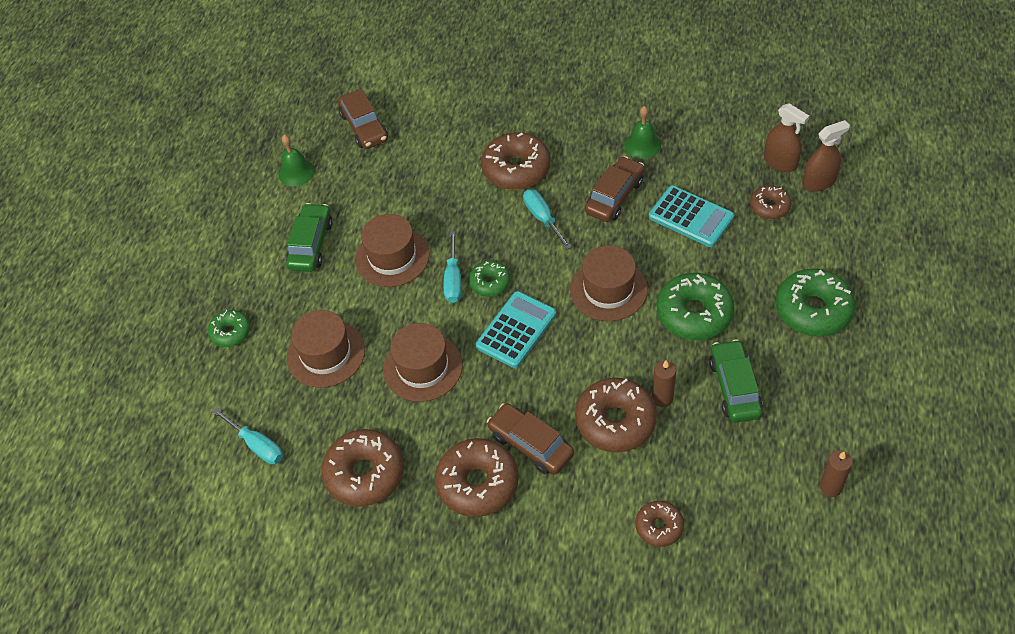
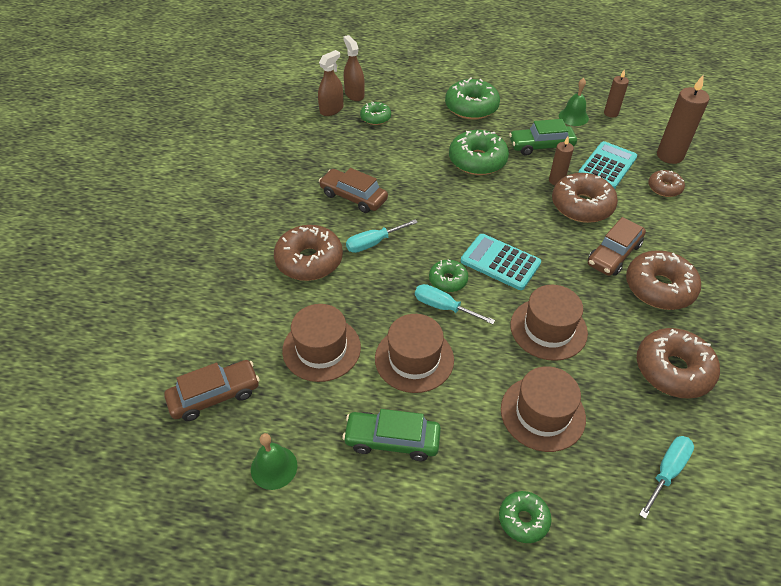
camera: 95 degrees left, 5 degrees down
turquoise screwdriver [444,231,462,303] -> turquoise screwdriver turned 150 degrees counterclockwise [415,284,495,324]
brown hat [570,245,648,321] -> brown hat moved to [282,304,361,382]
green bell [624,106,661,159] -> green bell moved to [559,78,589,126]
turquoise calculator [649,185,734,247] -> turquoise calculator moved to [578,141,637,189]
brown donut [750,185,791,219] -> green donut [360,102,391,125]
none -> brown candle [657,75,709,164]

